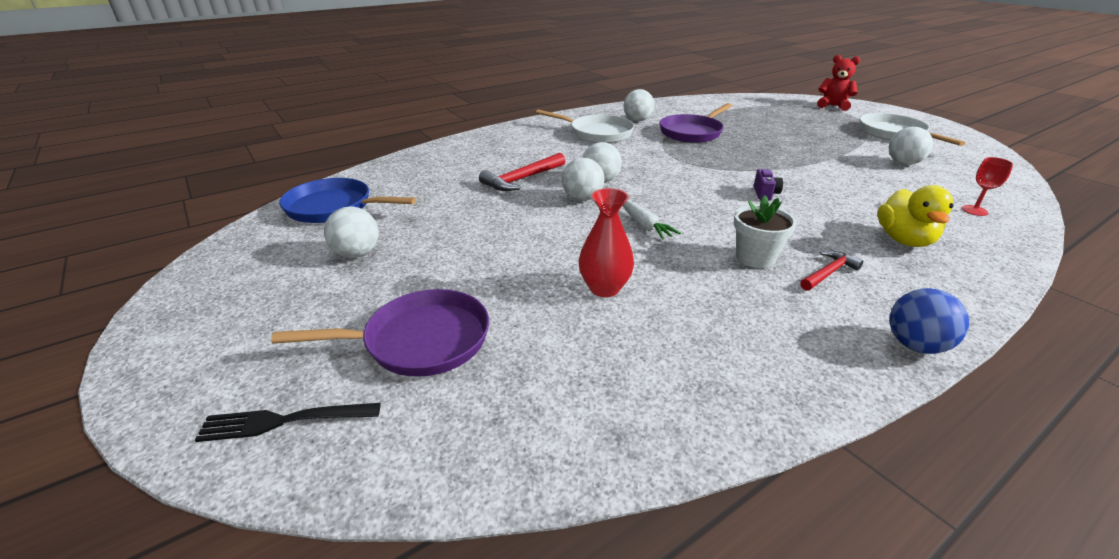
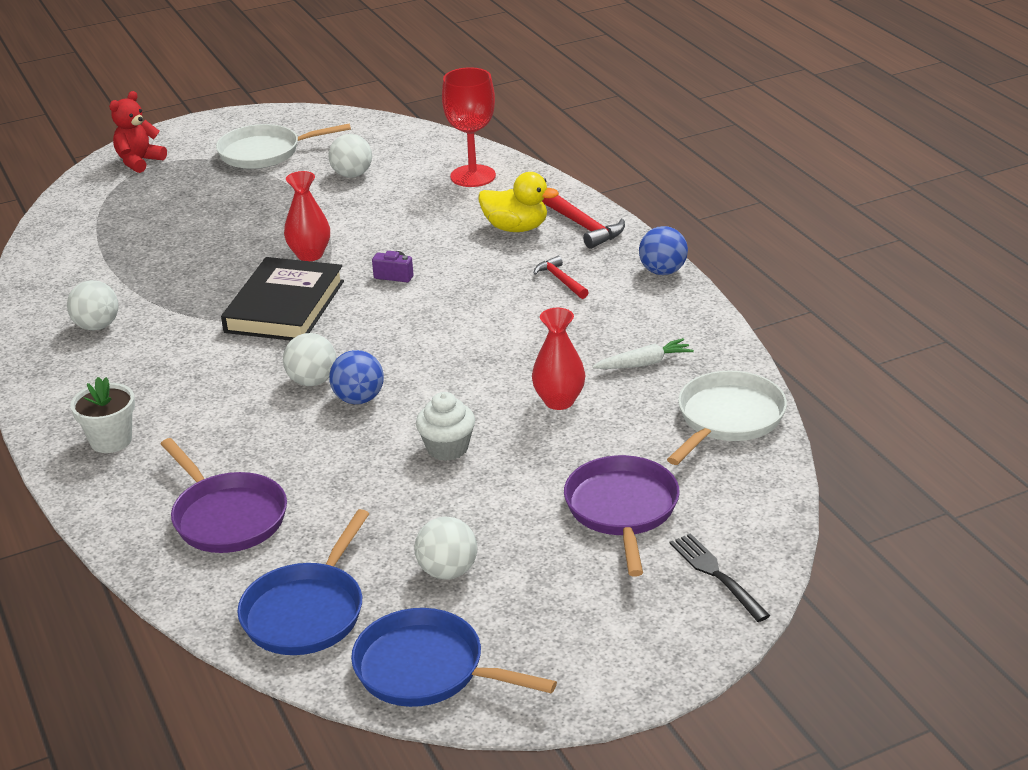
camera: 80 degrees left, 0 degrees up
black fork [195,403,380,442] -> black fork turned 150 degrees clockwise [670,533,770,622]
red hammer [479,153,565,191] -> red hammer moved to [542,195,625,249]
white pan [536,110,634,143] -> white pan moved to [667,371,787,465]
white ball [562,158,604,201] -> blue ball [329,350,384,404]
white carrot [623,200,681,240] -> white carrot moved to [592,338,694,369]
purple pan [660,103,732,143] -> purple pan moved to [161,438,287,553]
white flower pot [734,195,797,268] -> white flower pot moved to [70,377,135,453]
red goblet [962,157,1013,216] -> red goblet [442,67,496,187], size x2.06
none -> black book [221,257,344,341]
none -> red vase [284,171,330,261]
none -> blue pan [351,608,557,707]
none -> white cupcake [416,392,475,461]

